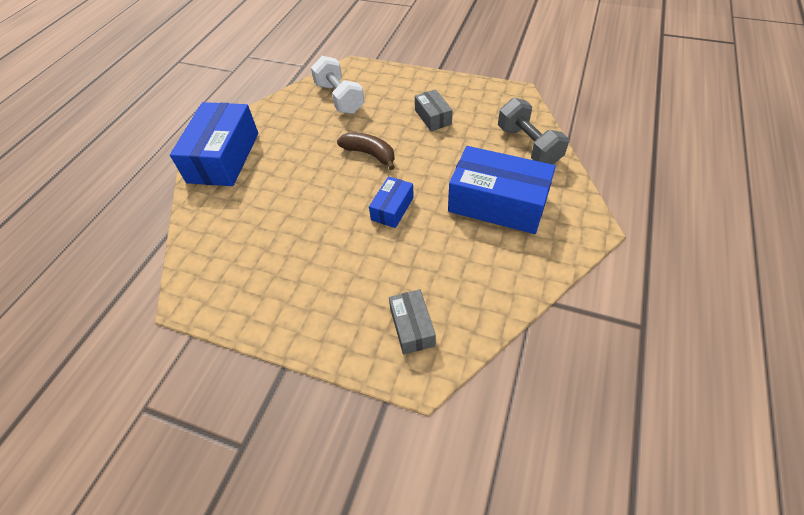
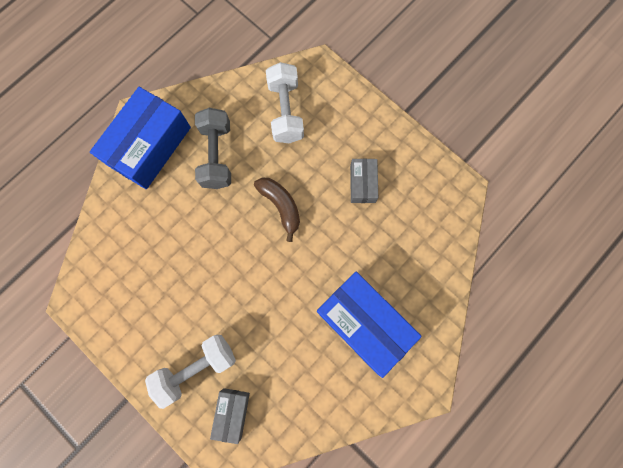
camera: 20 degrees right, 25 degrees up
blue box [369,176,414,228] -> none
grey dumbbell [498,98,569,164] -> grey dumbbell moved to [195,108,231,189]
none -> white dumbbell [145,335,236,409]

